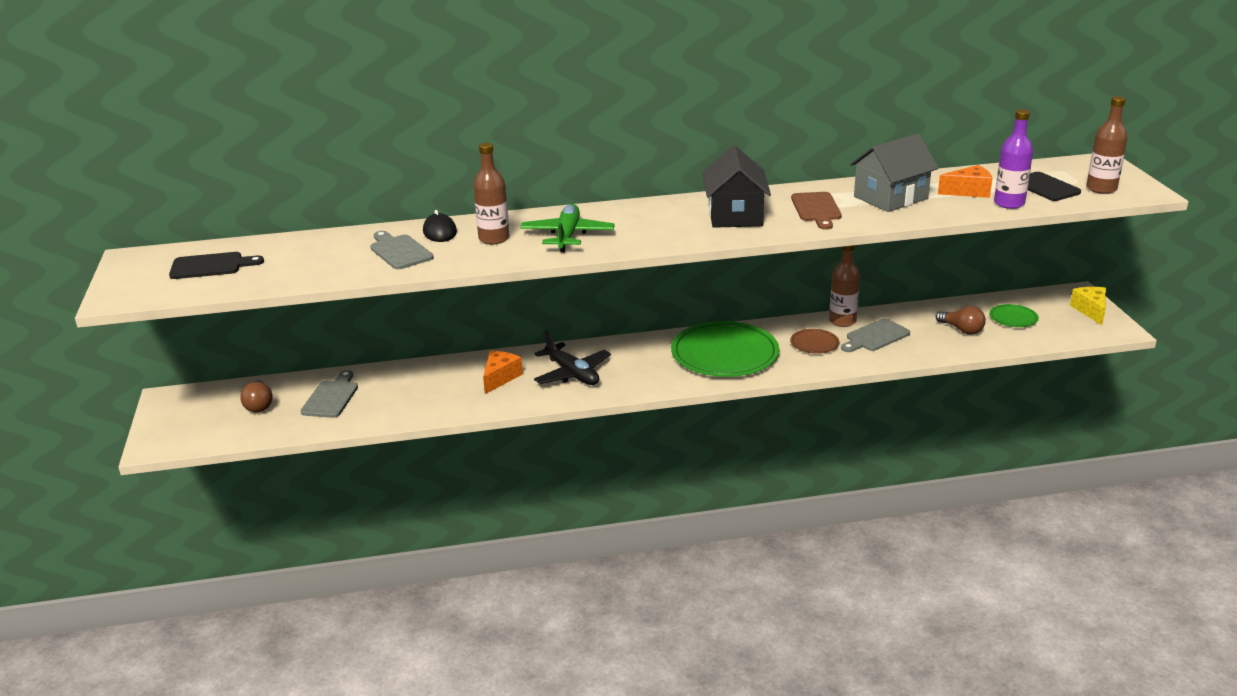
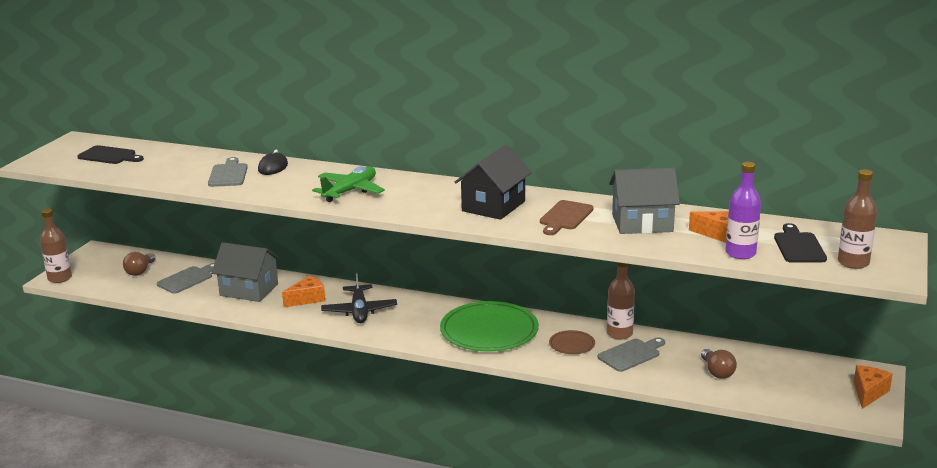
camera: 30 degrees right, 5 degrees down
brown bottle [473,143,509,245] -> brown bottle moved to [40,209,72,283]
grey cutting board [841,318,910,352] -> grey cutting board turned 150 degrees clockwise [598,337,665,372]
green plate [989,304,1039,327] -> none
yellow cheese [1070,287,1106,325] -> orange cheese [854,365,893,409]
none -> grey house [212,242,280,302]

